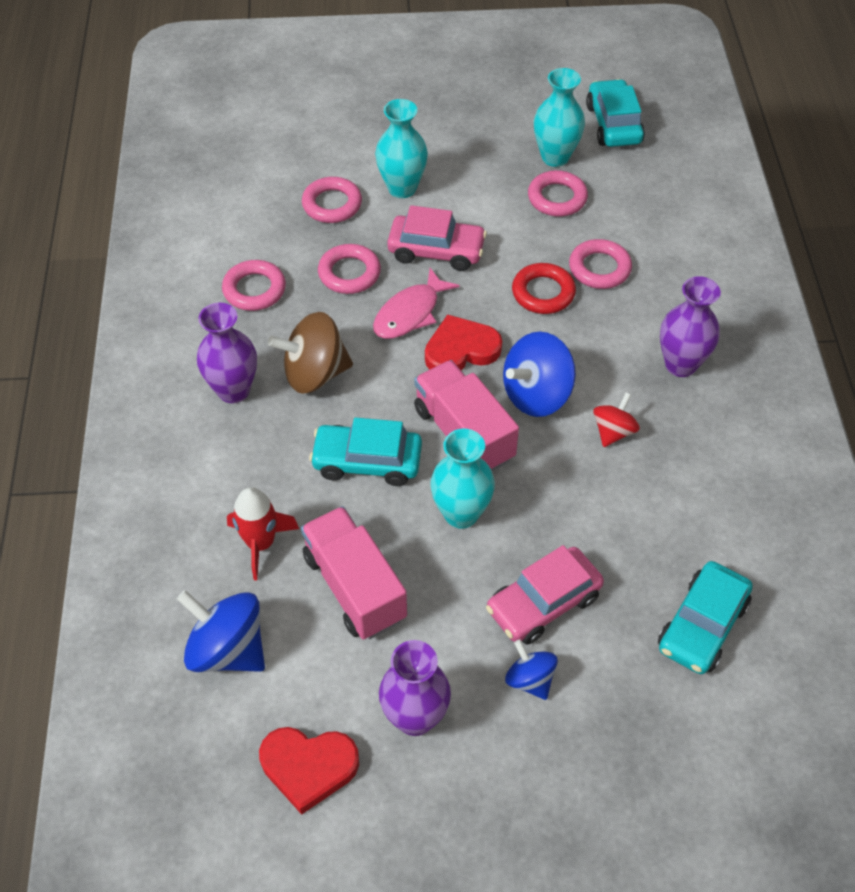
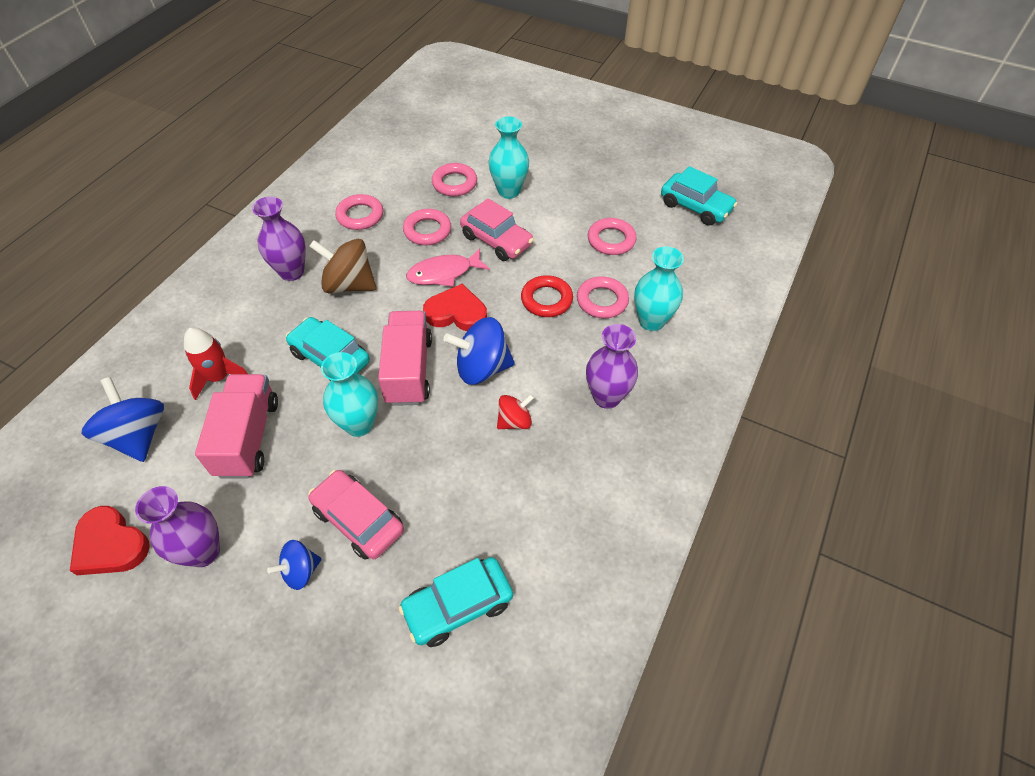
camera: 30 degrees right, 0 degrees up
pink car [486,545,604,645] -> pink car turned 45 degrees clockwise [308,470,404,560]
blue spinning top [505,639,558,700] -> blue spinning top turned 120 degrees counterclockwise [267,540,322,590]
turquoise vase [534,68,585,167] -> turquoise vase moved to [634,246,684,331]
turquoise car [586,79,645,147] -> turquoise car turned 105 degrees clockwise [661,166,737,226]

